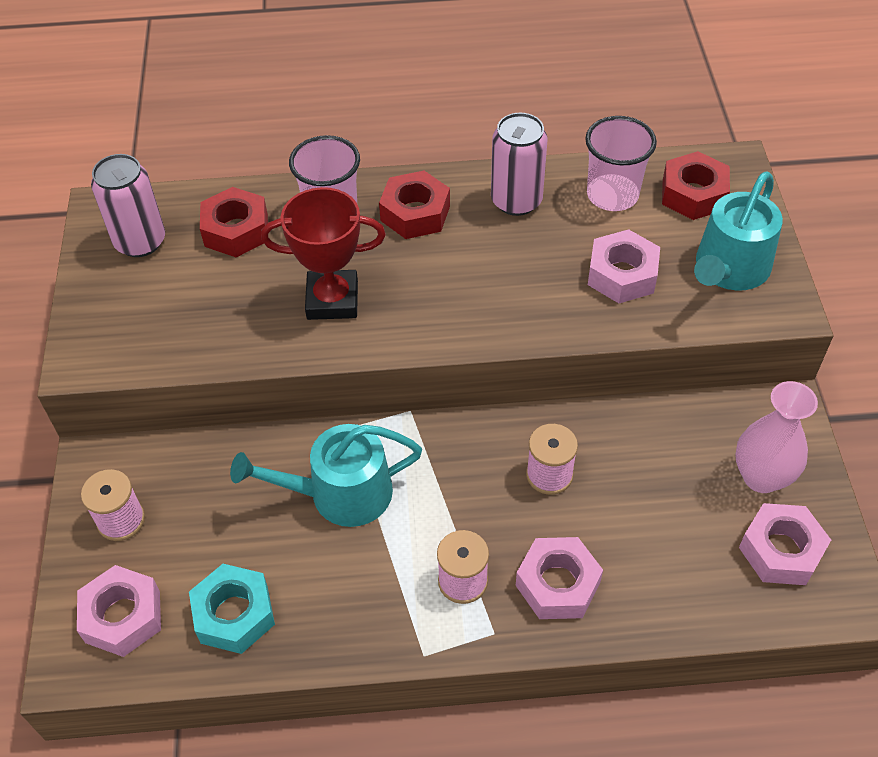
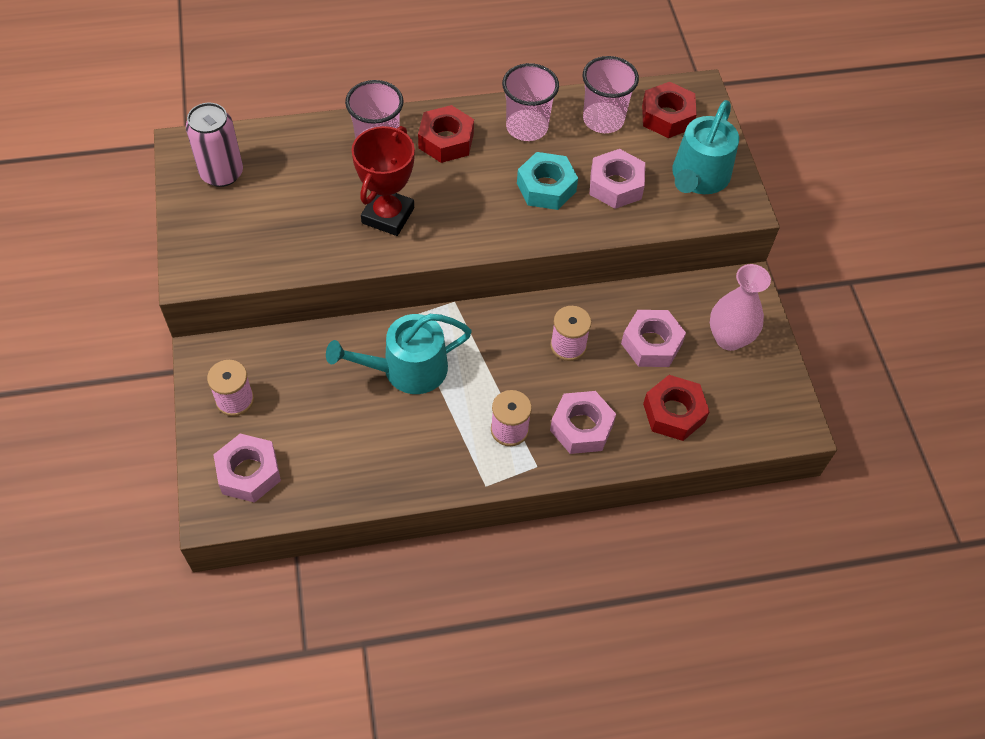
camera: 10 degrees left, 5 degrees up
turquoise nut [189,564,275,654] -> turquoise nut moved to [517,152,578,210]
red nut [200,187,268,258] -> red nut moved to [643,375,710,441]
red trophy [261,187,386,320] -> red trophy turned 60 degrees counterclockwise [352,126,415,236]
pink can [491,113,548,216] -> pink cup [502,63,559,141]
pink nut [739,503,831,585] -> pink nut moved to [621,310,686,367]

